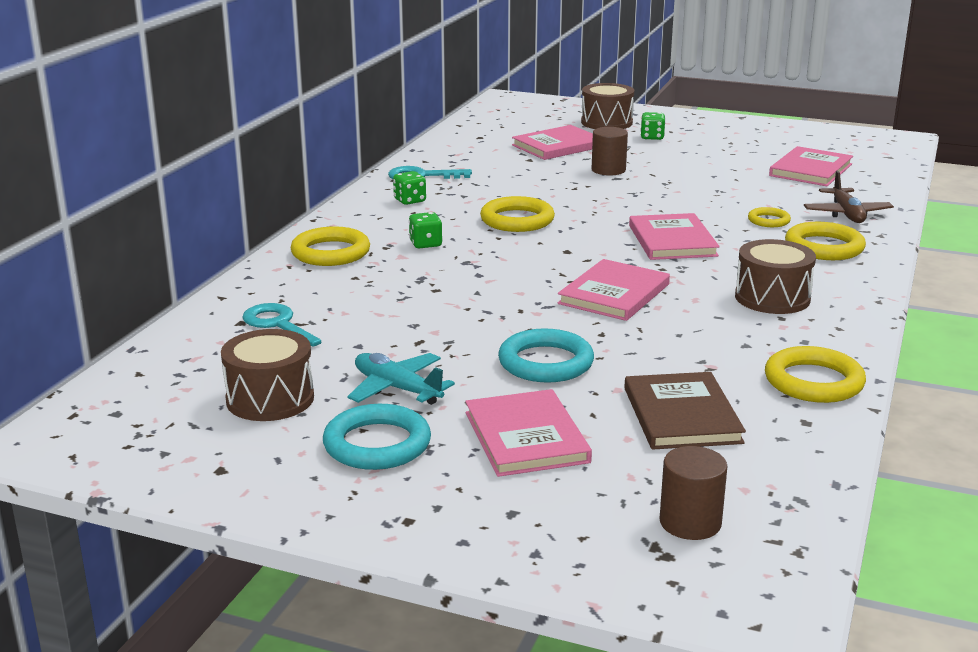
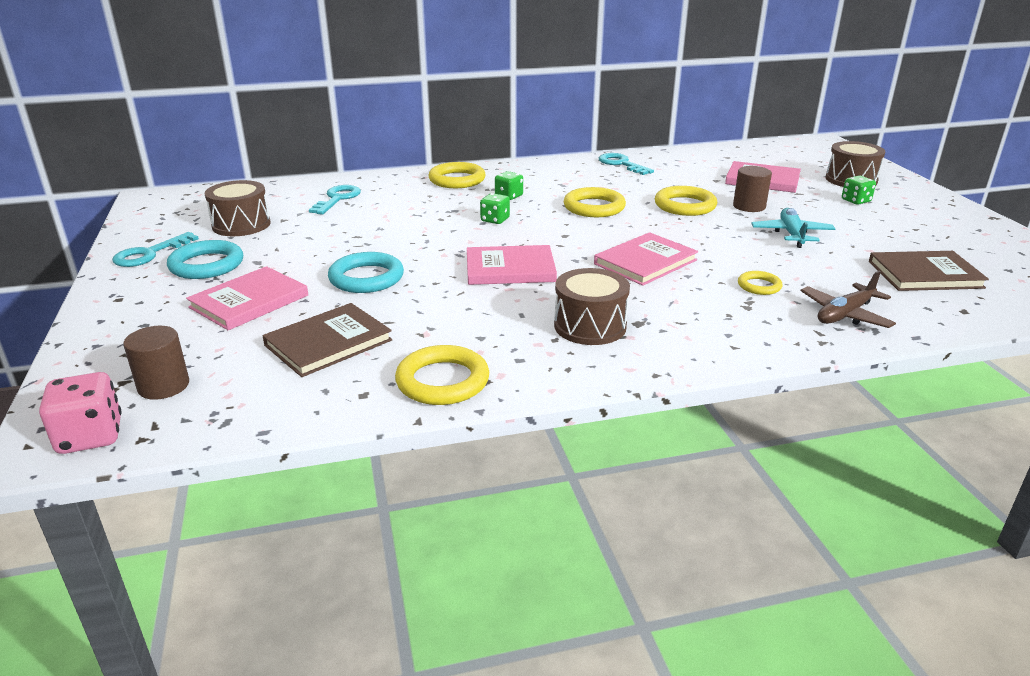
camera: 55 degrees right, 5 degrees up
turquoise plane [347,353,455,405] -> turquoise plane moved to [751,208,836,248]
green dice [393,171,426,205] -> green dice moved to [480,193,510,224]
pink book [769,146,853,186] -> brown book [869,251,989,291]
yellow ring [785,222,866,260] -> yellow ring moved to [655,186,717,216]
none -> pink dice [39,372,122,454]
none -> turquoise key [112,232,199,267]

